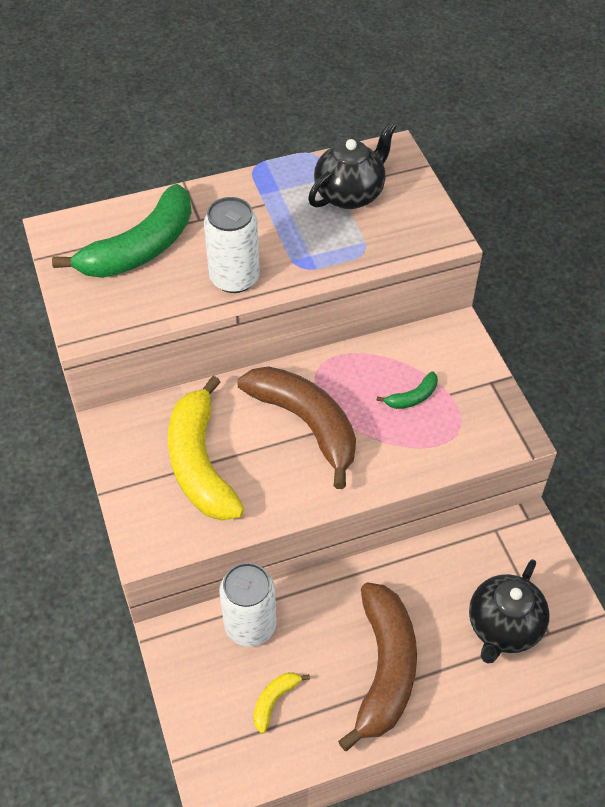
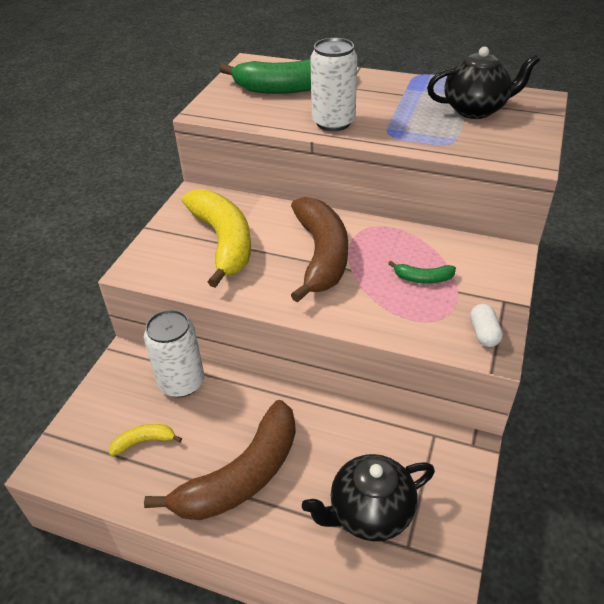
camera: 40 degrees right, 10 degrees down
yellow banana [168,376,245,521] -> yellow banana turned 135 degrees clockwise [182,189,251,288]
none -> white capsule [470,304,503,347]

